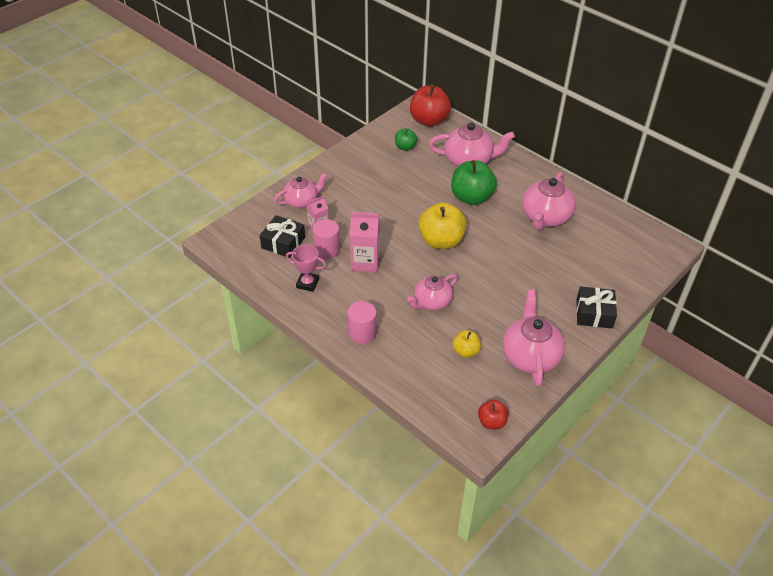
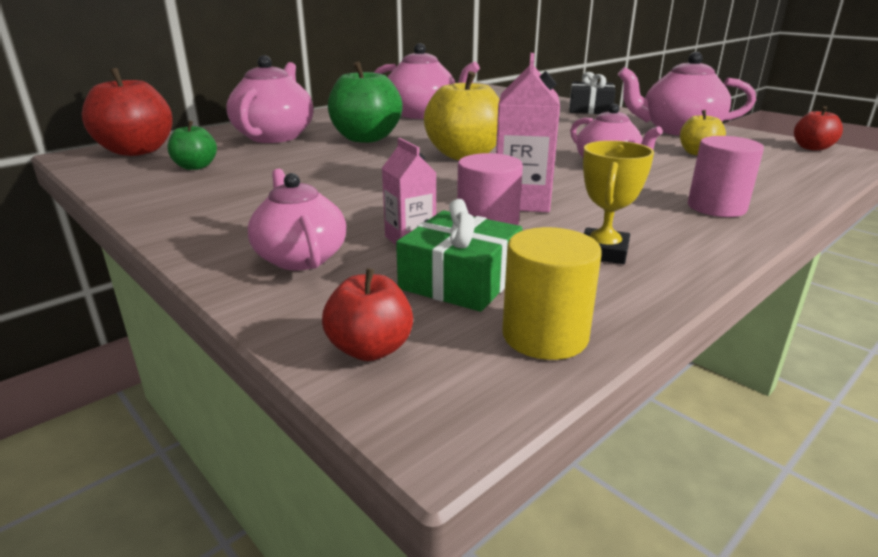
camera: 85 degrees left, 20 degrees down
black gift [260,215,305,258] -> green gift [396,199,522,312]
pink trophy [286,244,326,292] -> yellow trophy [583,141,654,264]
none -> red apple [322,268,413,361]
none -> yellow cylinder [502,227,602,360]

